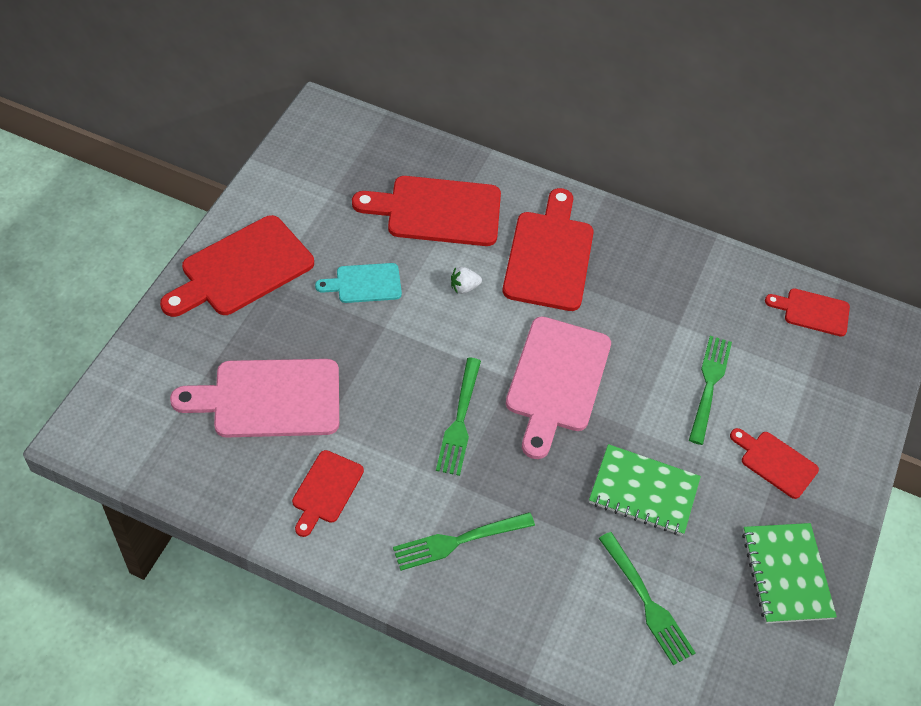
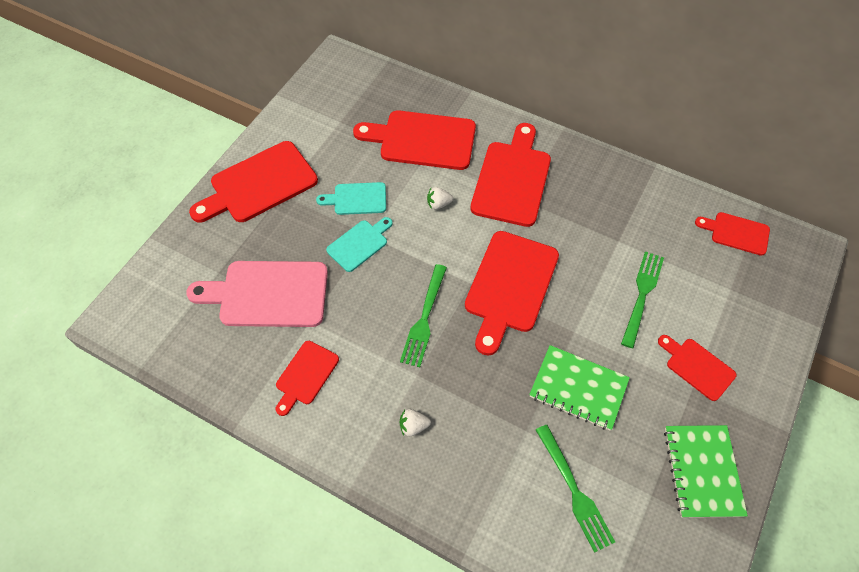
camera: 10 degrees right, 5 degrees up
green fork [393,512,535,571] -> white strawberry [400,409,431,436]
pink cutting board [506,316,611,459] -> red cutting board [465,231,559,356]
none -> turquoise cutting board [326,217,393,272]

